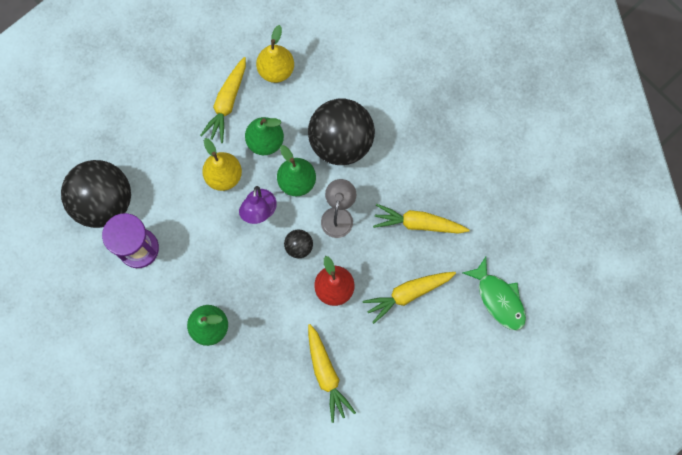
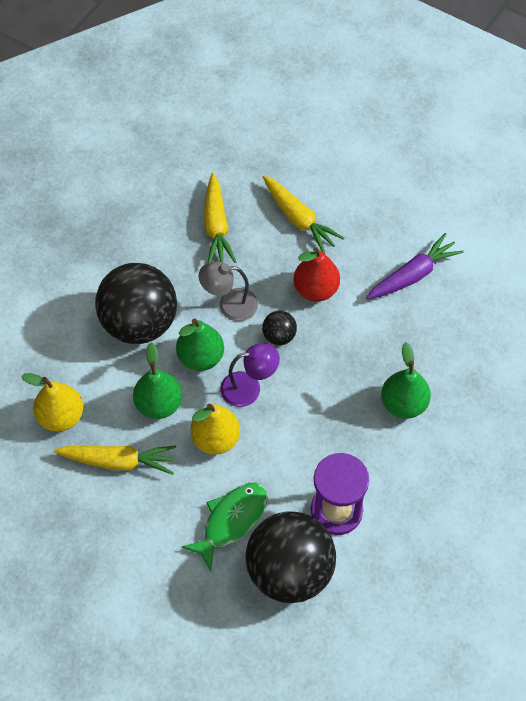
camera: 105 degrees left, 15 degrees down
yellow carrot [308,324,356,423] -> purple carrot [366,233,464,299]
green fish [463,257,526,331] -> green fish moved to [182,482,268,571]

